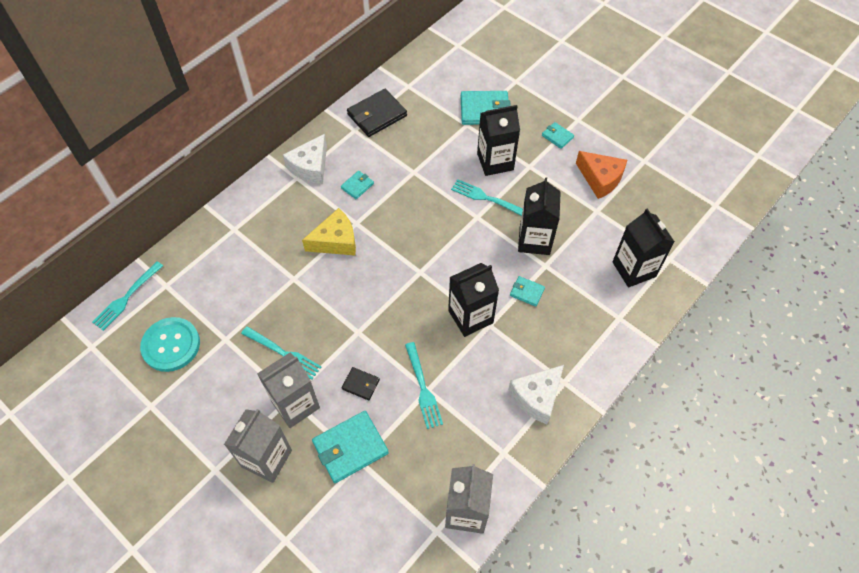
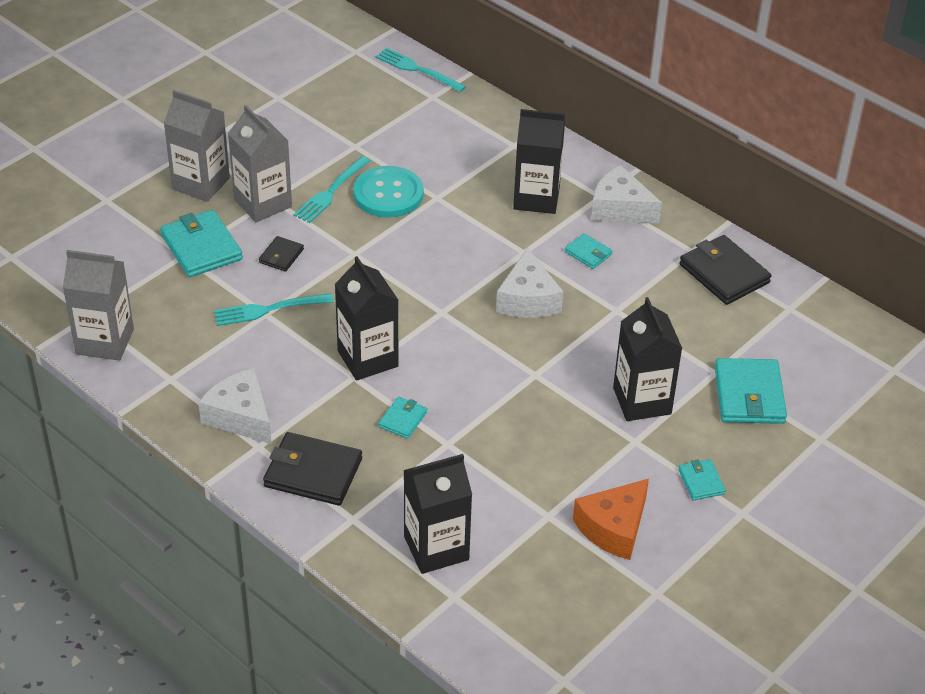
camera: 90 degrees right, 15 degrees down
turquoise button [140,317,200,372] -> turquoise button moved to [353,166,424,218]
yellow cheese [302,208,356,256] -> none
turquoise fork [451,179,523,216] -> none
black carton [518,177,561,255] -> black carton moved to [513,109,565,214]
turquoise wallet [542,122,574,149] -> turquoise wallet turned 60 degrees counterclockwise [678,459,726,500]
none -> black wallet [263,432,362,506]
none -> white cheese [496,248,563,318]

